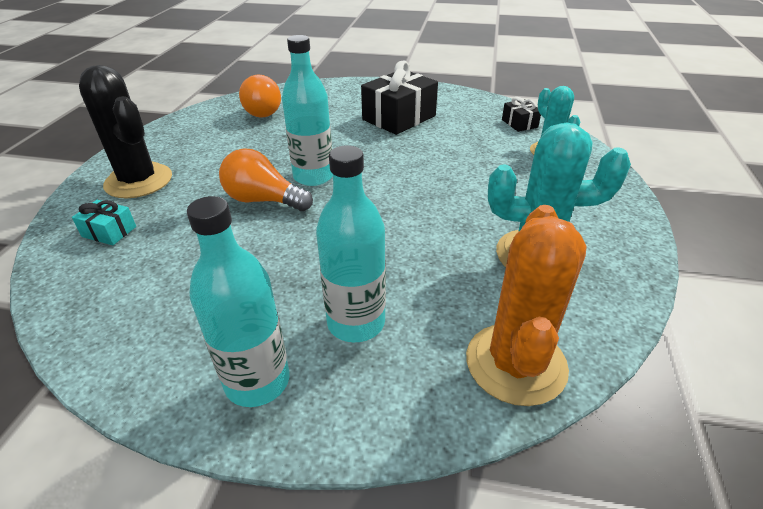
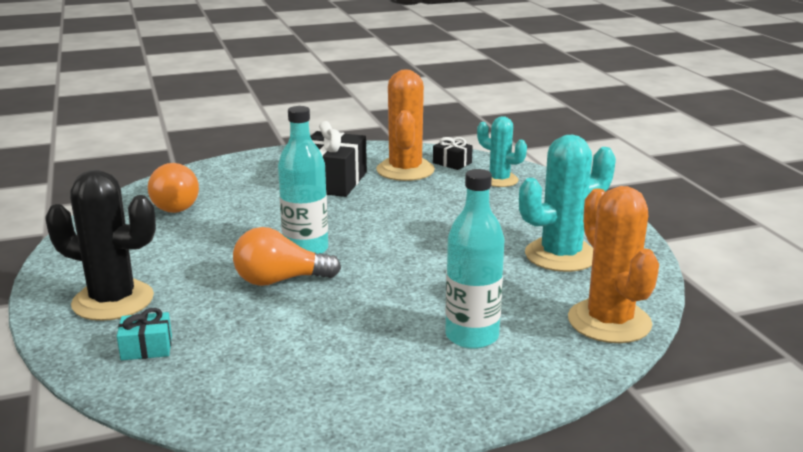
camera: 30 degrees left, 15 degrees down
turquoise bottle [187,196,290,407] -> none
none -> orange cactus [376,69,435,181]

